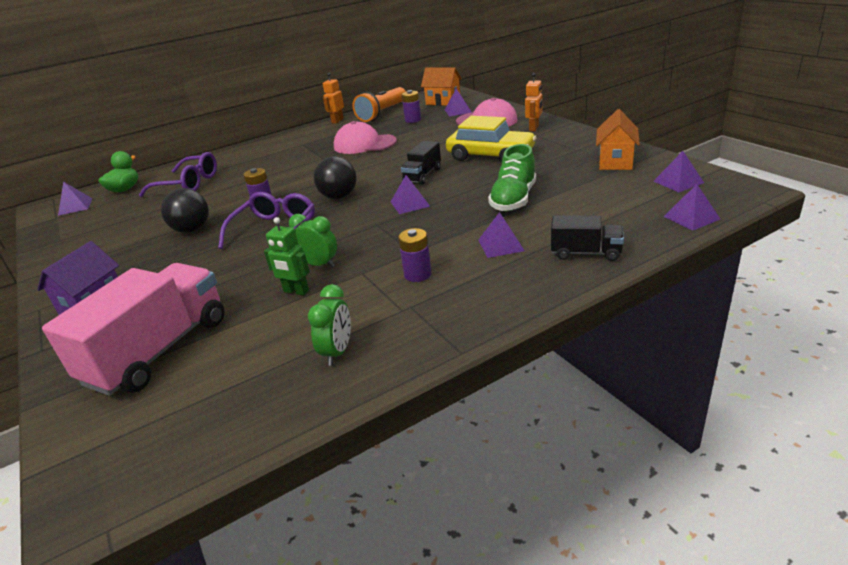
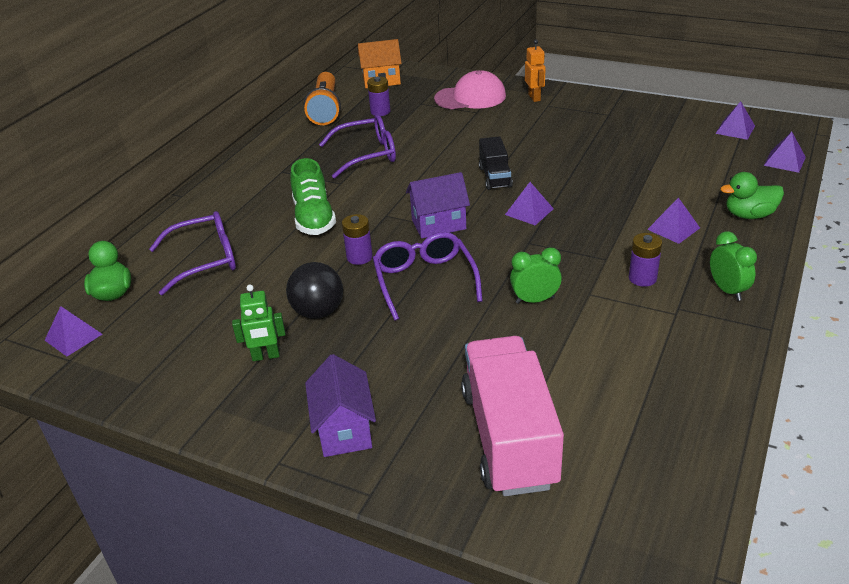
camera: 35 degrees left, 5 degrees up
green robot [264,217,310,296] -> green robot moved to [232,285,286,361]
green clock [308,284,351,366] -> green clock moved to [710,231,757,301]
black ball [314,156,356,199] -> purple house [406,172,470,238]
orange robot [323,73,344,124] -> none
pink cap [334,121,397,154] -> purple glasses [319,114,396,178]
purple pyramid [445,88,471,116] -> none
yellow car [446,116,537,162] -> none
green shoe [488,144,536,211] -> green shoe moved to [290,158,336,235]
black truck [551,215,624,261] -> green duck [720,172,784,219]
orange house [596,109,640,170] -> none

